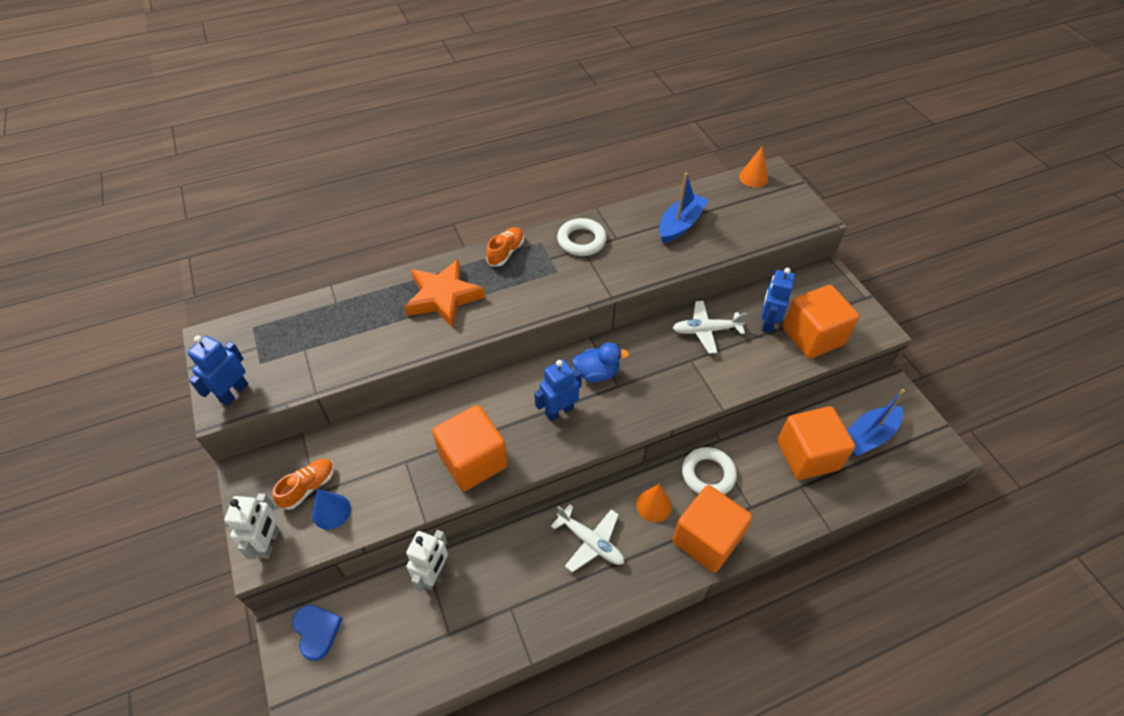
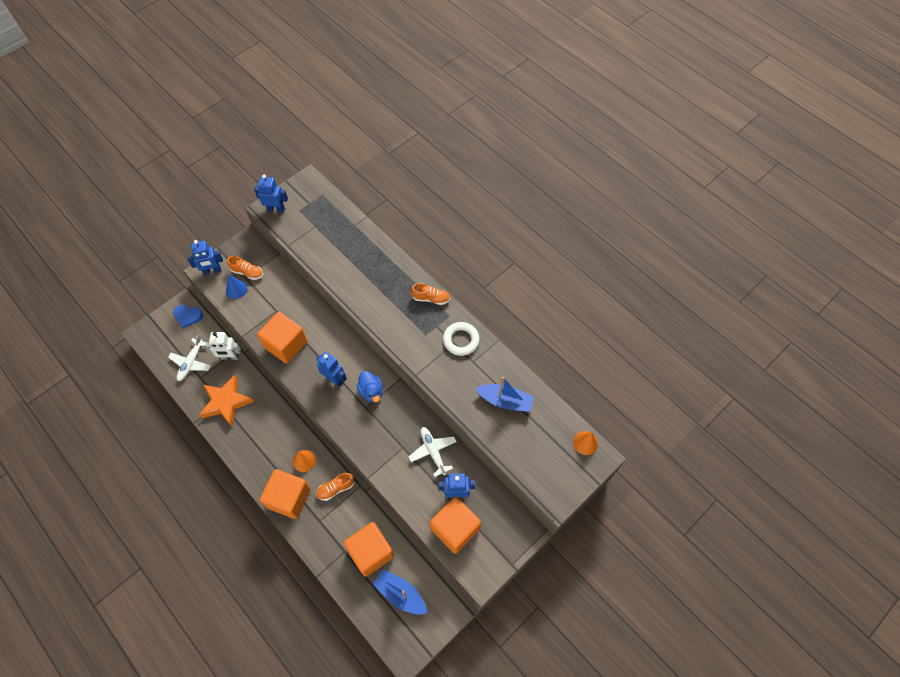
camera: 70 degrees right, 10 degrees up
white robot [224,493,279,560] -> blue robot [187,240,223,275]
blue heart [292,605,342,661] -> blue heart turned 60 degrees clockwise [173,305,203,328]
orange star [404,259,485,328] -> orange star moved to [199,375,254,427]
white plane [551,504,624,572] -> white plane moved to [168,335,211,381]
white ring [682,447,737,494] -> orange shoe [316,473,354,501]

